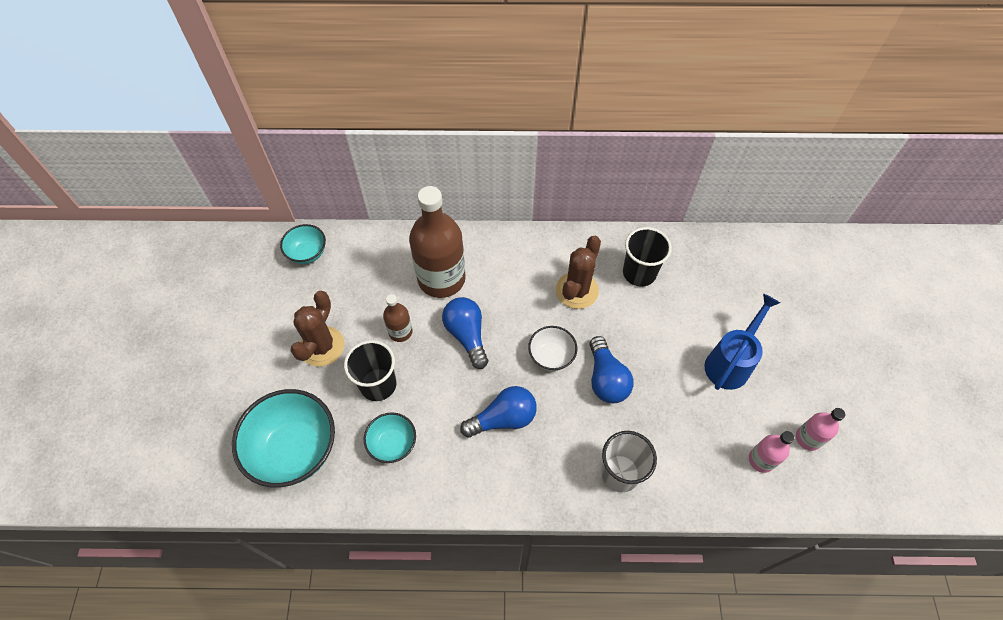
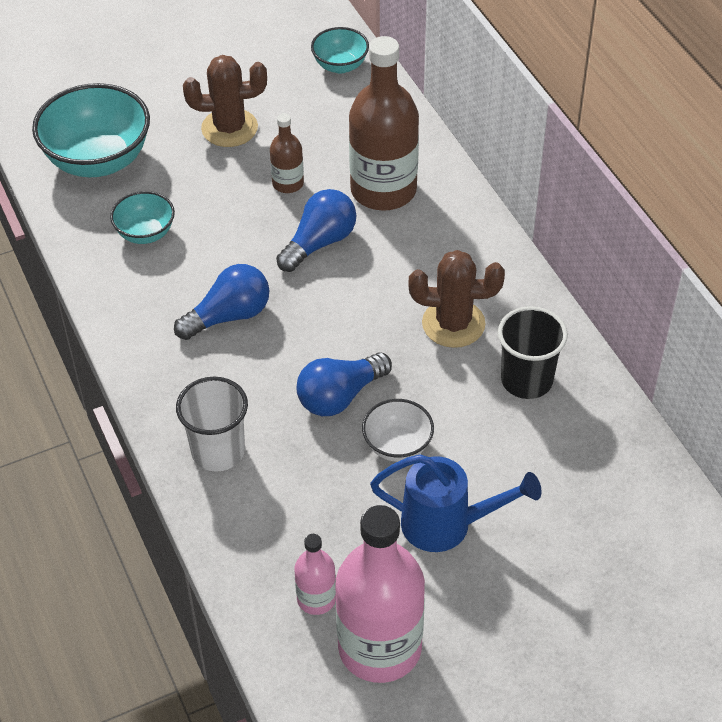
camera: 65 degrees right, 10 degrees down
black cup [344,340,397,401] -> none
blue light bulb [460,386,537,438] -> blue light bulb turned 75 degrees counterclockwise [174,264,269,340]
white bowl [528,326,577,371] -> white bowl moved to [362,399,434,462]
pink bottle [796,408,846,451] -> pink bottle [335,505,425,683], size x2.08

